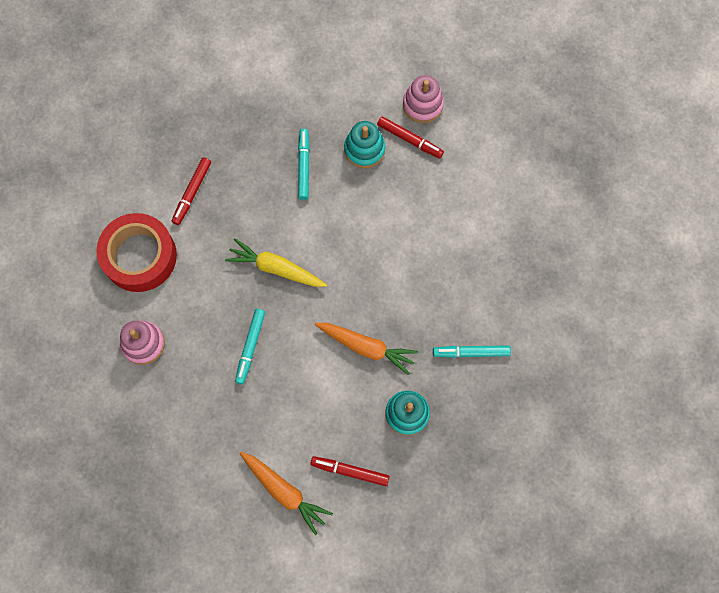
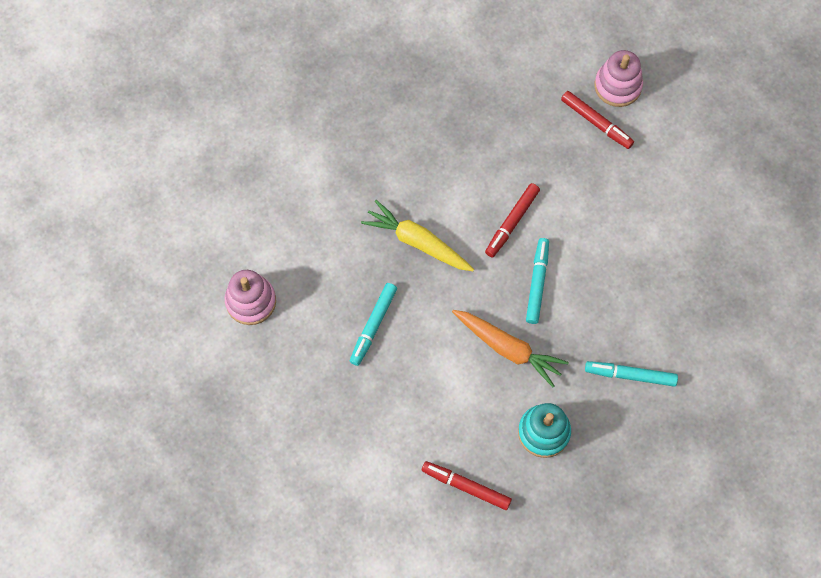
camera: 10 degrees right, 5 degrees down
red tape [96,213,177,292] -> none
red marker [172,157,211,225] -> red marker moved to [485,183,540,257]
orange carrot [240,452,333,535] -> none
turquoise marker [298,129,310,200] -> turquoise marker moved to [526,238,549,324]
turquoise stacking toy [344,121,385,168] -> none

